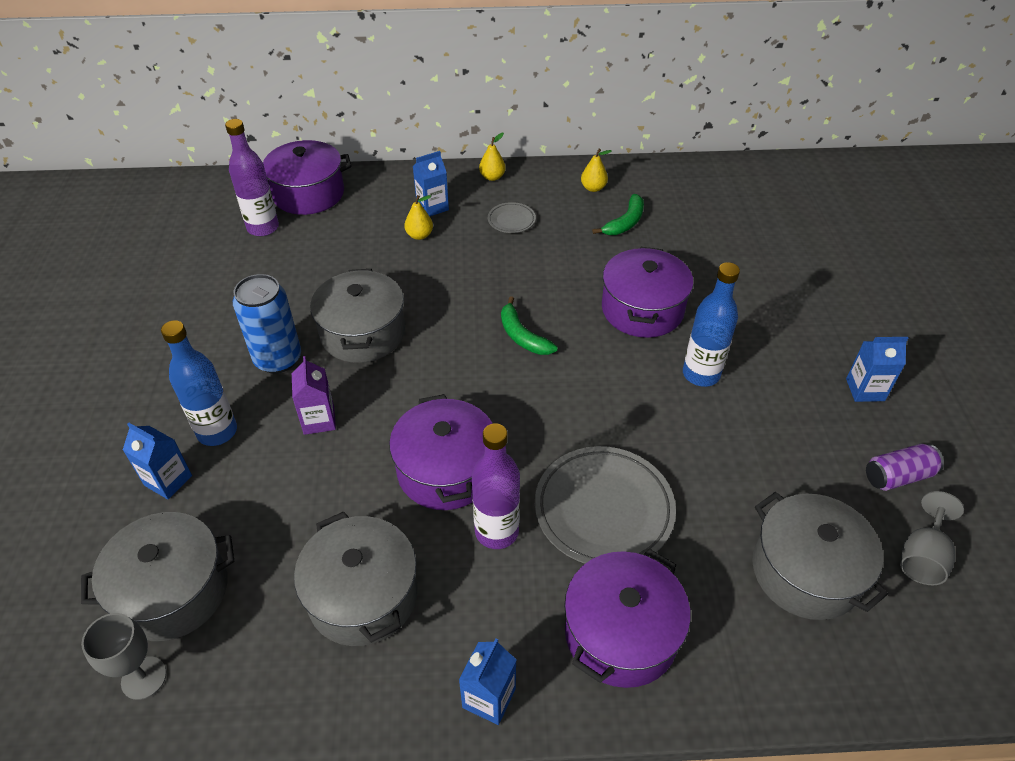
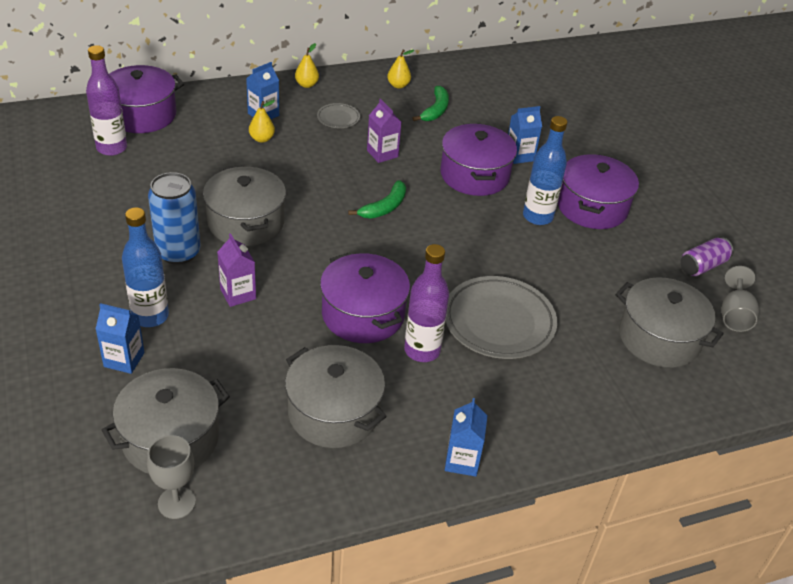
camera: 20 degrees left, 5 degrees down
green banana [501,296,558,355] -> green banana turned 90 degrees counterclockwise [348,180,406,219]
purple pot [564,549,691,688] -> purple pot moved to [558,154,639,229]
blue carton [846,337,908,402] -> blue carton moved to [508,106,542,164]
none -> purple carton [367,99,401,163]

